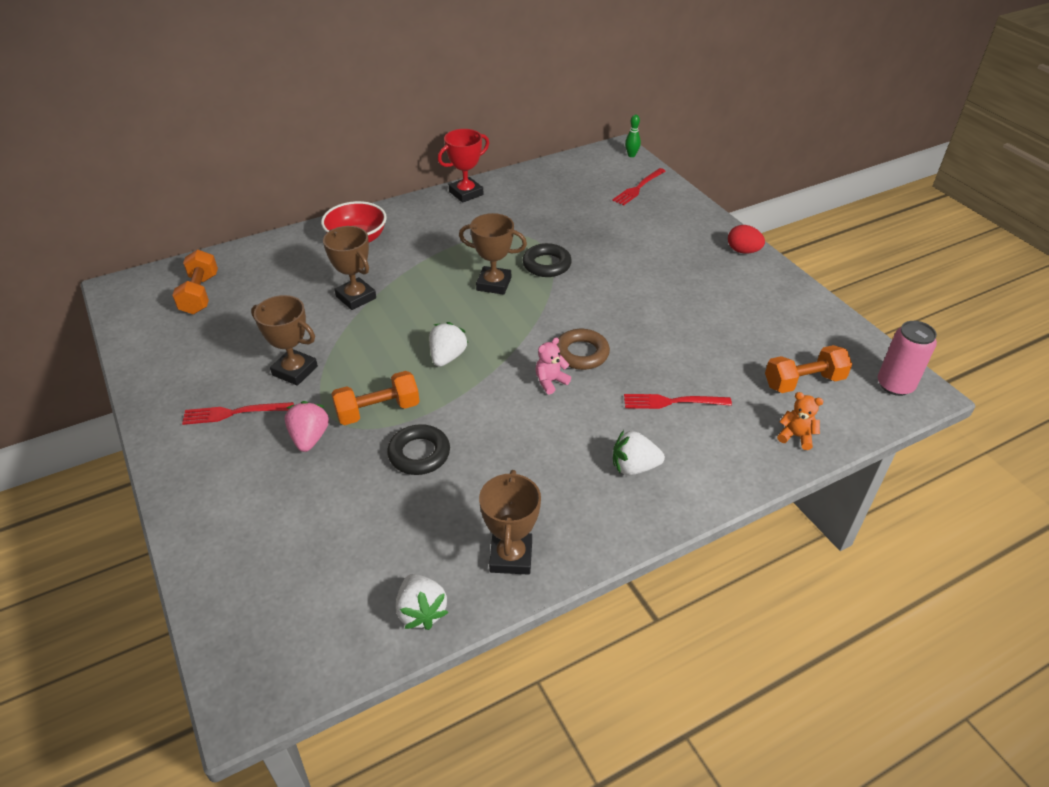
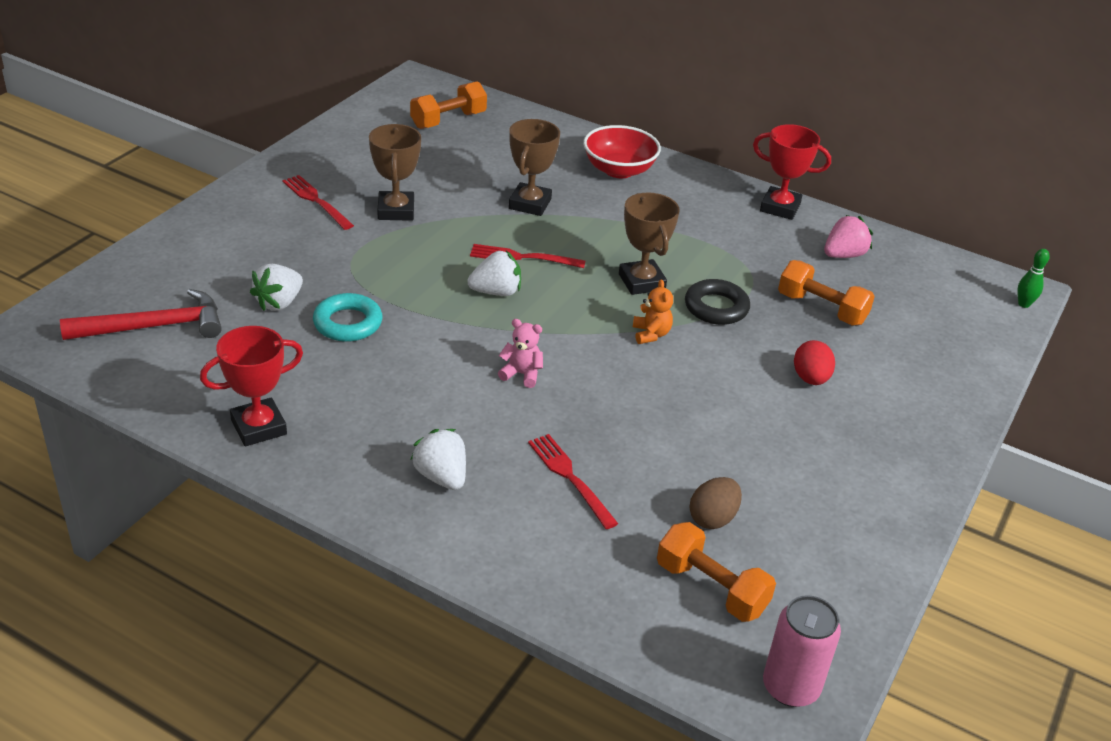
camera: 55 degrees right, 5 degrees down
pink strawberry [285,401,329,452] -> pink strawberry moved to [824,215,873,258]
orange dumbbell [331,371,420,425] -> orange dumbbell moved to [778,260,875,325]
black ring [387,424,450,475] -> turquoise ring [313,293,382,342]
white strawberry [396,574,449,630] -> white strawberry moved to [250,264,303,311]
brown trophy [479,470,541,575] -> red trophy [200,326,303,446]
brown ring [557,329,610,370] -> none
red fork [612,168,666,205] -> red fork moved to [470,244,585,268]
red egg [728,225,765,254] -> red egg moved to [794,340,835,385]
orange teddy bear [777,392,824,450] -> orange teddy bear moved to [633,280,673,344]
none -> red hammer [60,289,222,340]
none -> brown egg [689,477,742,529]

